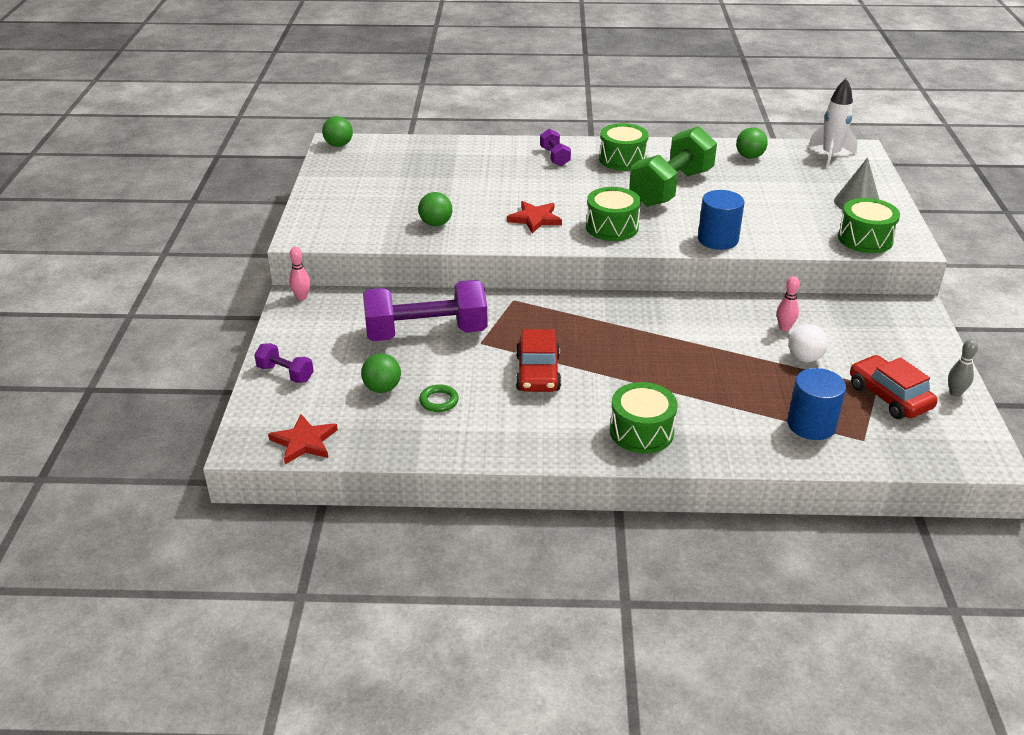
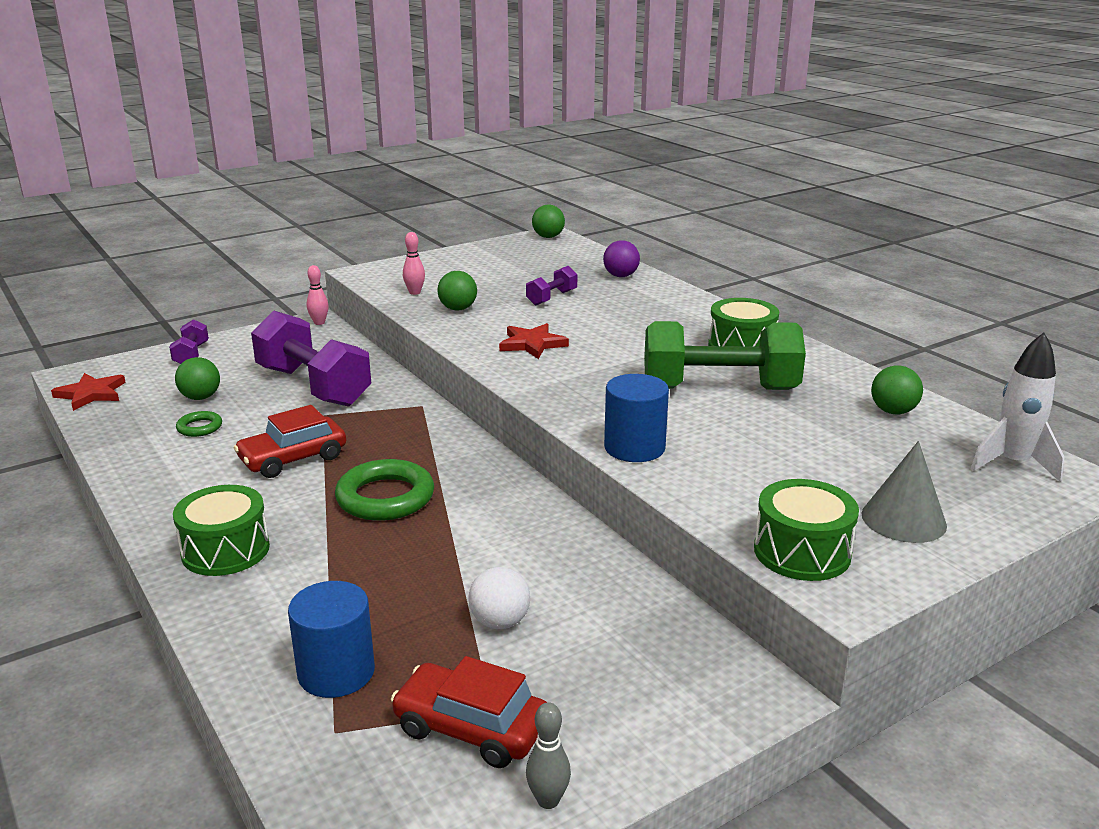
camera: 55 degrees right, 10 degrees down
purple dumbbell [540,129,571,166] -> purple dumbbell moved to [526,266,577,306]
green drum [586,187,641,241] -> none
pink bowling pin [777,276,800,331] -> pink bowling pin moved to [403,232,425,295]
red car [850,355,938,419] -> red car turned 90 degrees counterclockwise [391,656,547,768]
none -> green ring [335,459,434,521]
none -> purple ball [603,240,640,277]

